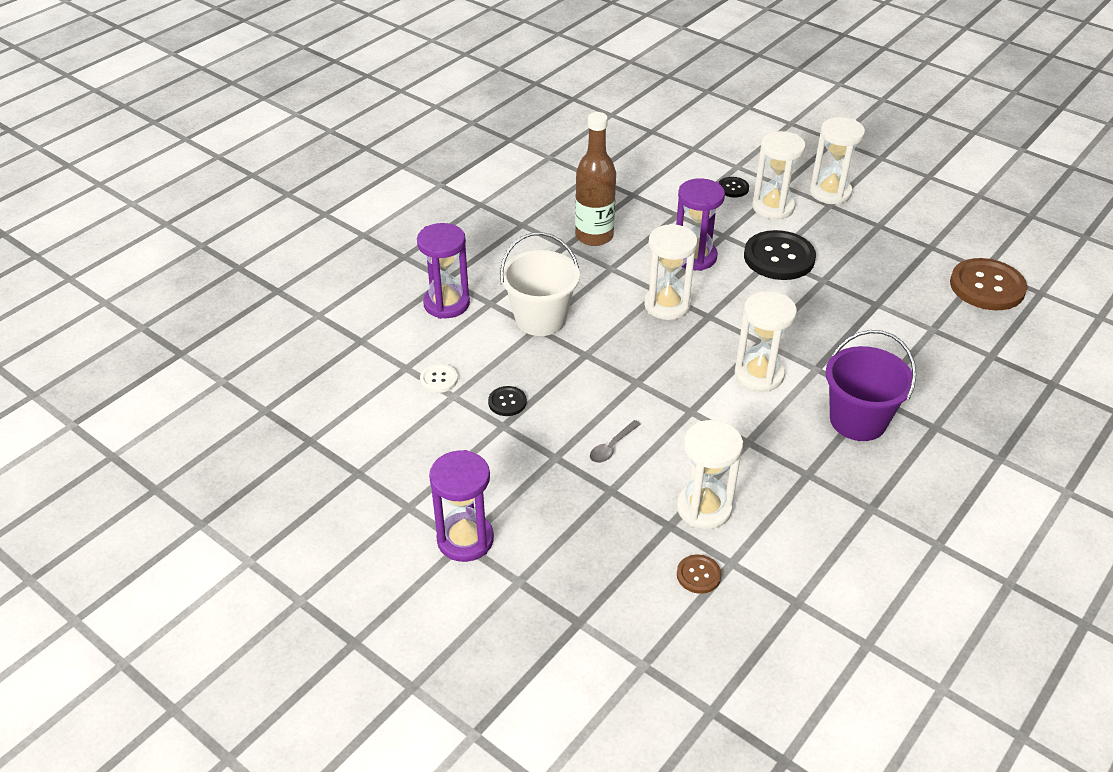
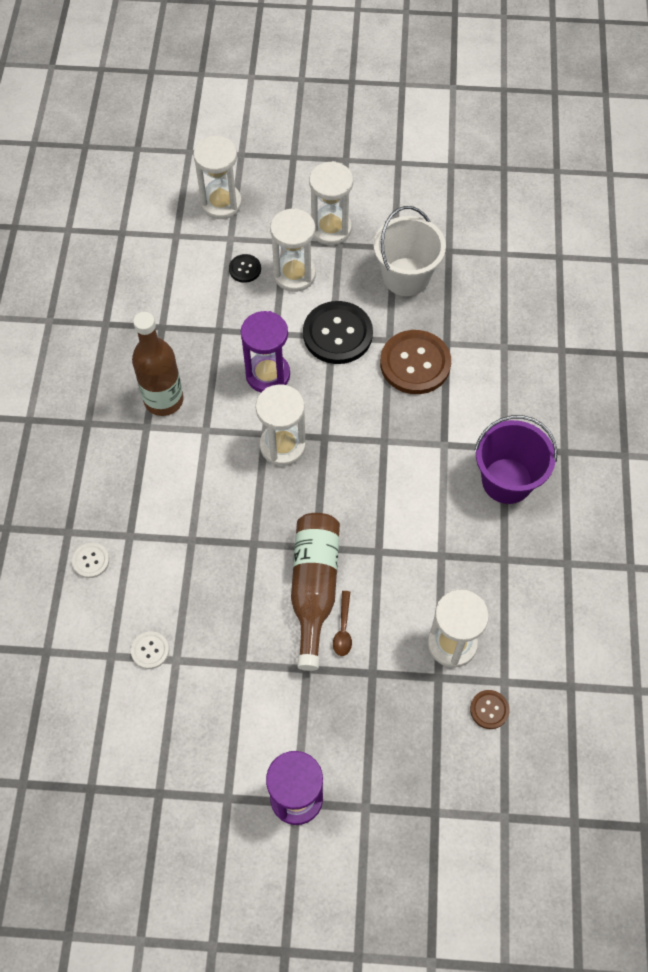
camera: 35 degrees left, 20 degrees up
purple hourglass [417,223,470,319] -> white button [72,543,109,578]
black button [488,386,527,416] -> none
white bucket [500,232,580,336] -> white bucket moved to [374,206,446,296]
grey spoon [590,420,641,463] -> brown spoon [333,591,352,656]
white hourglass [735,291,797,392] -> white hourglass moved to [193,135,242,219]
brown button [950,258,1027,310] -> brown button moved to [380,330,451,394]
none -> brown bottle [291,513,340,671]

